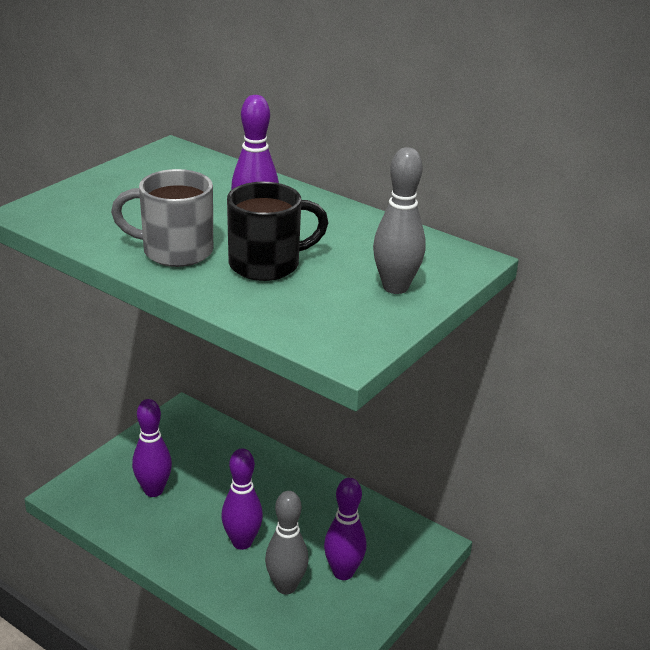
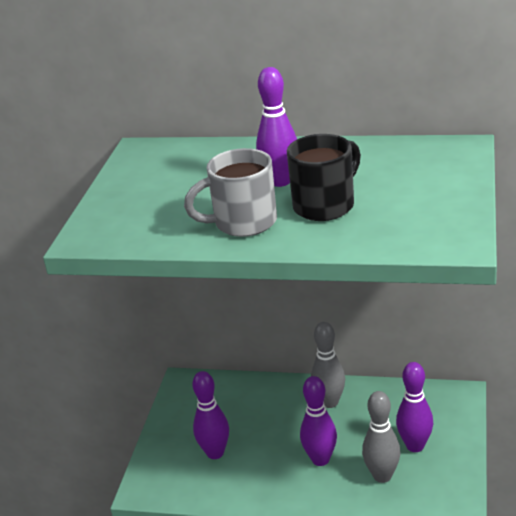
camera: 20 degrees left, 0 degrees up
grey bowling pin [373,147,426,294] -> grey bowling pin moved to [311,322,345,408]

